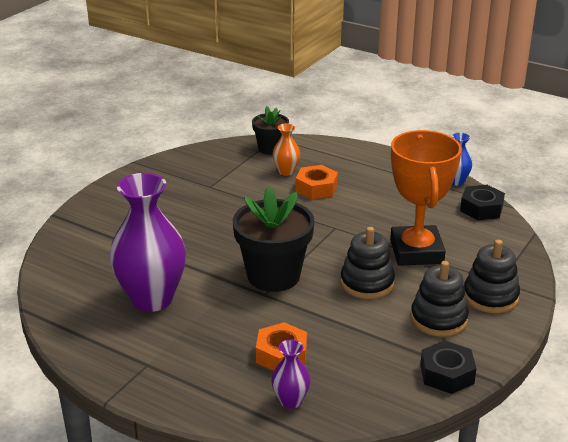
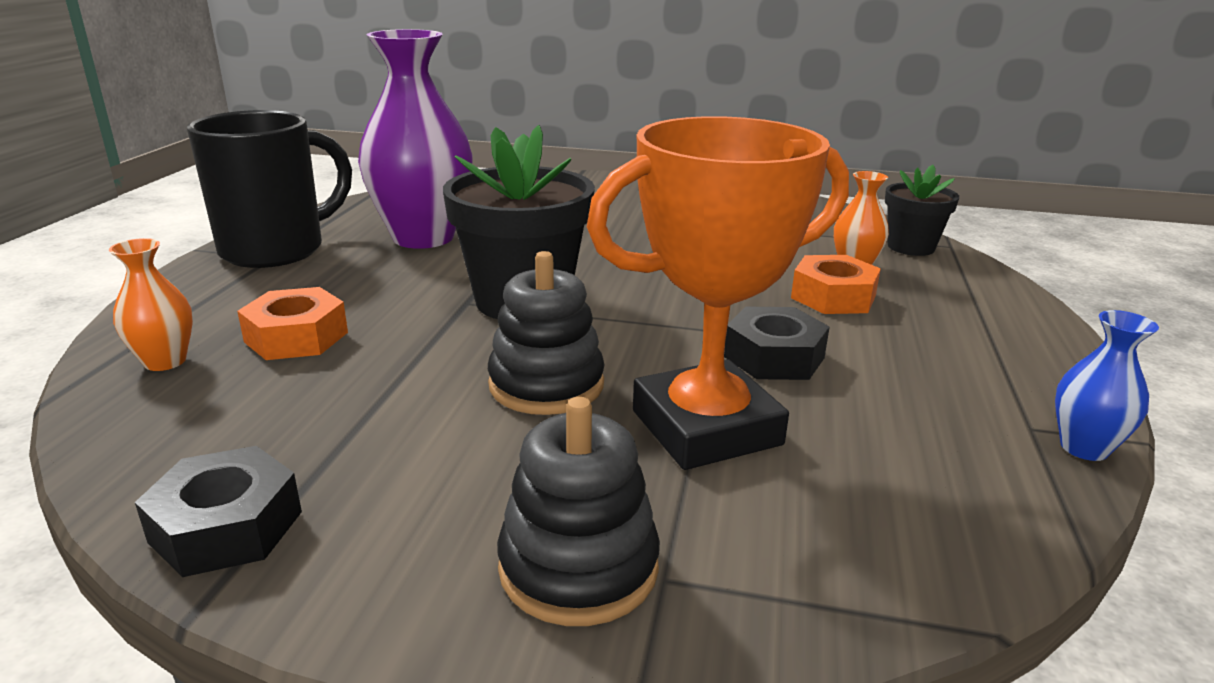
camera: 70 degrees right, 5 degrees down
purple vase [271,340,311,409] -> orange vase [109,238,193,371]
black stacking toy [411,261,469,337] -> none
black nut [460,185,505,220] -> black nut moved to [724,307,830,380]
none -> black mug [187,110,352,268]

